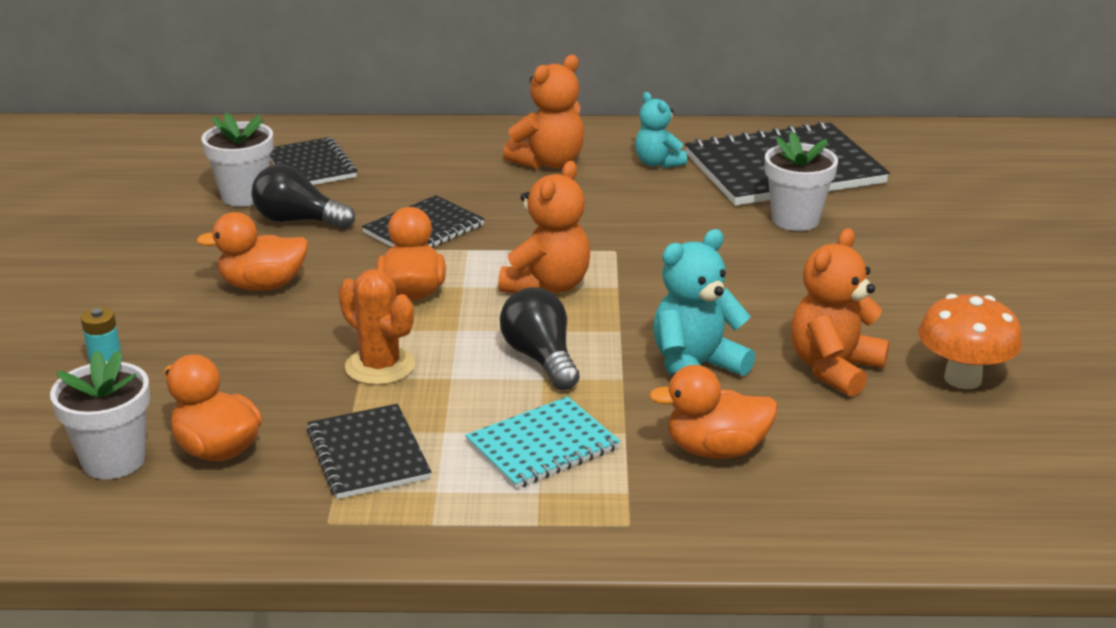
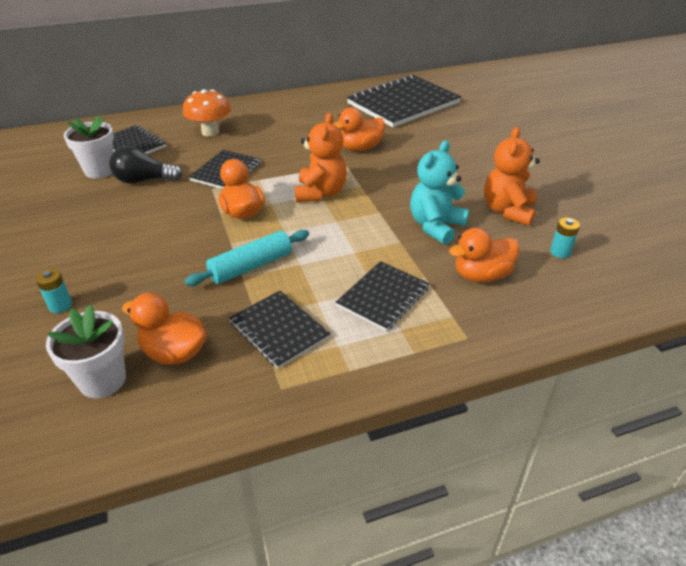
camera: 20 degrees left, 10 degrees up
orange duck [196,212,308,291] -> orange duck moved to [333,108,385,151]
orange cactus [338,269,415,385] -> turquoise rolling pin [184,230,309,286]
turquoise notebook [465,396,620,489] -> black notebook [336,261,429,331]
black light bulb [500,287,580,390] -> none
orange teddy bear [503,55,584,169] -> none
turquoise teddy bear [635,92,687,168] -> none
white flower pot [765,132,838,231] -> none
orange mushroom [919,294,1022,389] -> orange mushroom moved to [183,89,231,136]
none -> turquoise battery [550,218,580,258]

